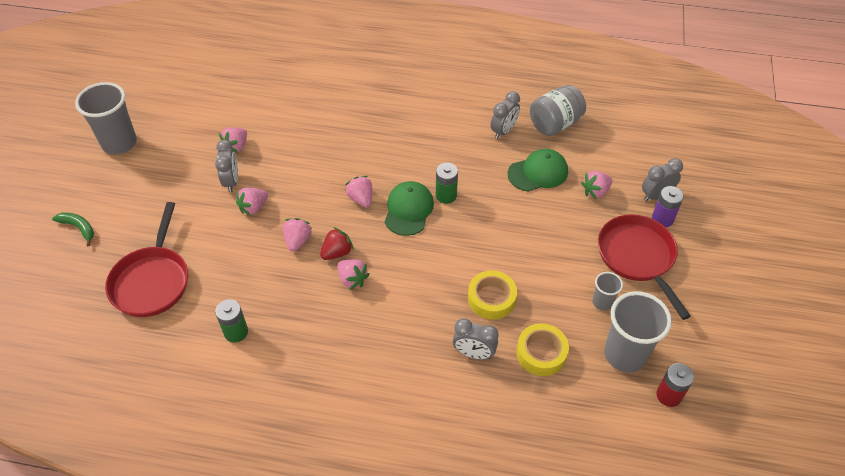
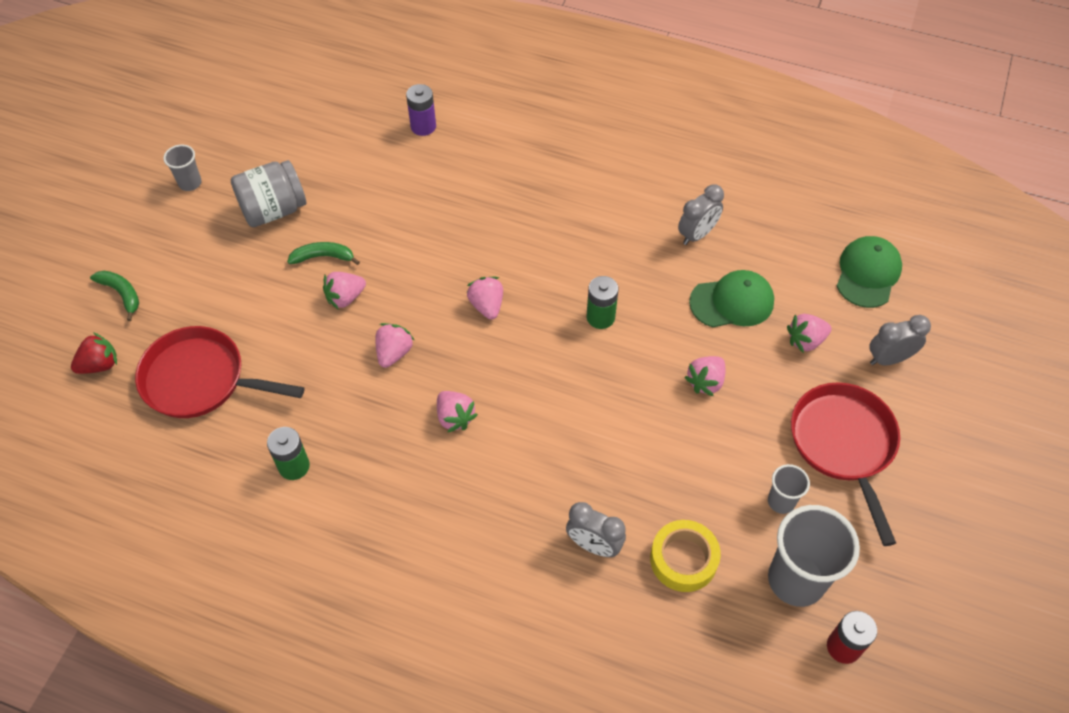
camera: 10 degrees right, 5 degrees up
grey cup [75,82,137,155] -> grey cup [163,144,202,191], size x0.50
red pan [105,202,188,317] -> red pan turned 90 degrees clockwise [135,326,305,418]
grey clock [215,140,238,192] -> green banana [287,242,360,265]
pink strawberry [219,127,247,153] -> pink strawberry moved to [684,356,726,396]
red strawberry [320,227,354,260] -> red strawberry moved to [71,332,117,374]
green cap [385,181,434,236] -> green cap moved to [837,236,902,308]
yellow tape [468,270,517,320] -> none
grey jar [530,85,586,136] -> grey jar moved to [231,160,306,227]
purple battery [652,186,684,227] -> purple battery moved to [406,84,436,136]

